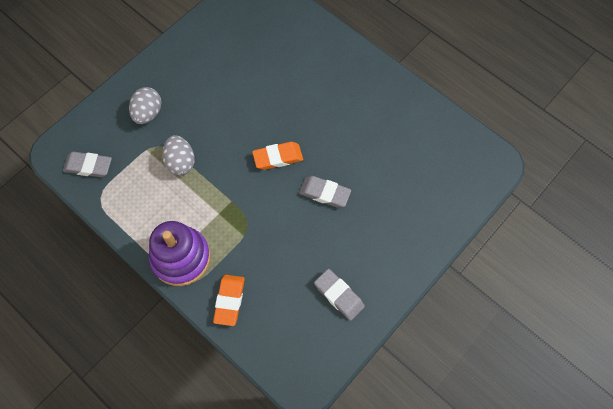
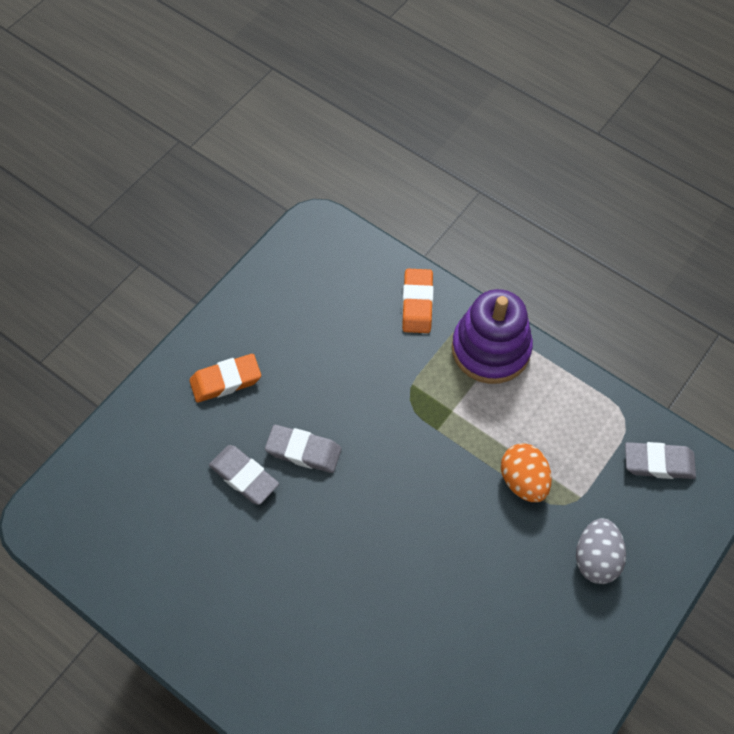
camera: 175 degrees right, 5 degrees down
grey egg [162,135,195,176] -> orange egg [501,443,552,502]
orange eraser [252,142,303,170] -> orange eraser moved to [189,354,261,403]
grey eraser [314,269,365,321] -> grey eraser moved to [209,445,279,505]

